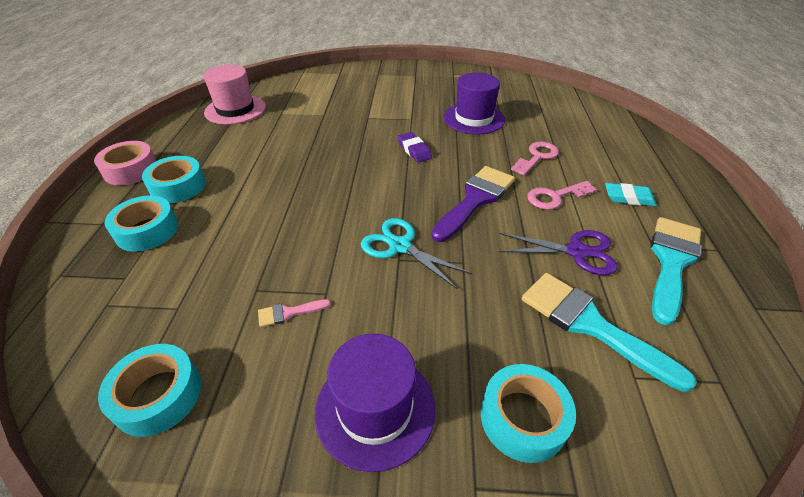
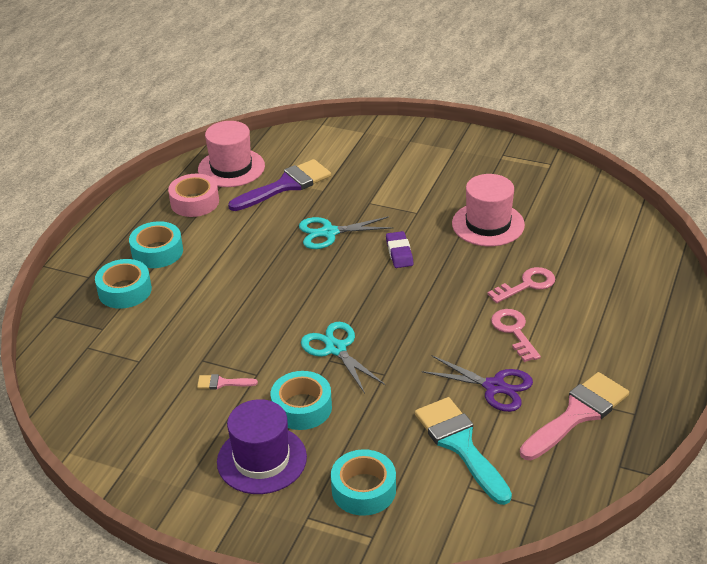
camera: 20 degrees right, 5 degrees down
pink tape [94,141,156,185] -> pink tape moved to [168,174,219,217]
turquoise tape [98,344,201,437] -> turquoise tape moved to [271,371,332,430]
purple brush [431,166,515,242] -> purple brush moved to [228,159,331,211]
purple hat [443,72,505,134] -> pink hat [452,174,525,246]
pink key [527,181,597,210] -> pink key turned 75 degrees clockwise [491,309,541,362]
turquoise eraser [605,183,657,206] -> none
turquoise brush [650,217,702,325] -> pink brush [520,372,629,460]
none -> turquoise scissors [299,216,393,249]

